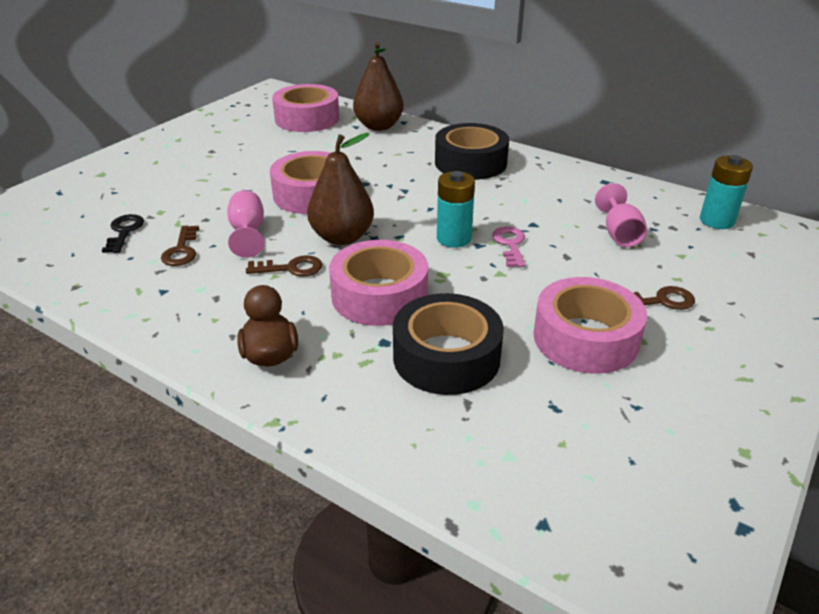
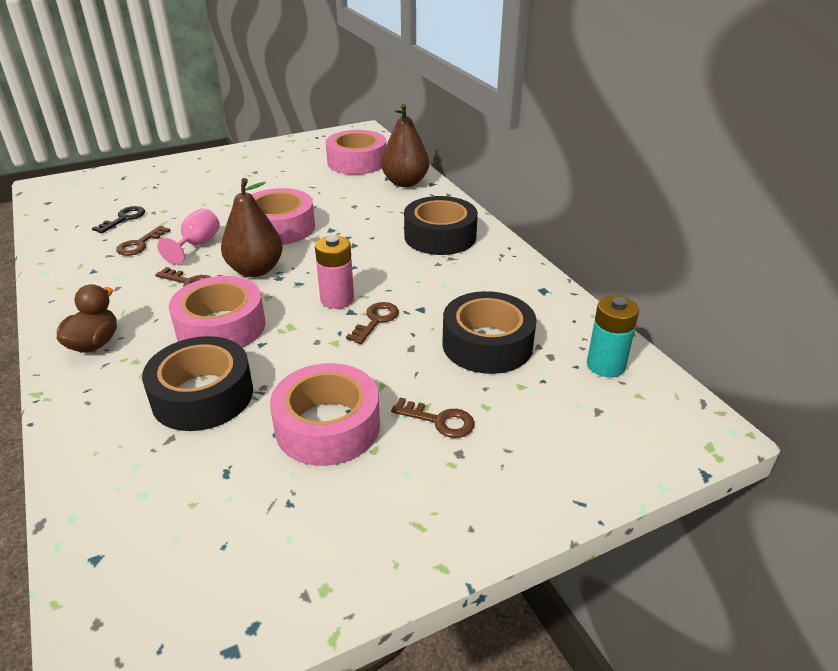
camera: 30 degrees right, 0 degrees up
turquoise battery [437,171,475,248] -> pink battery [315,236,354,309]
pink key [492,227,526,267] -> brown key [346,302,399,344]
pink goblet [595,183,647,247] -> black tape [442,291,536,374]

